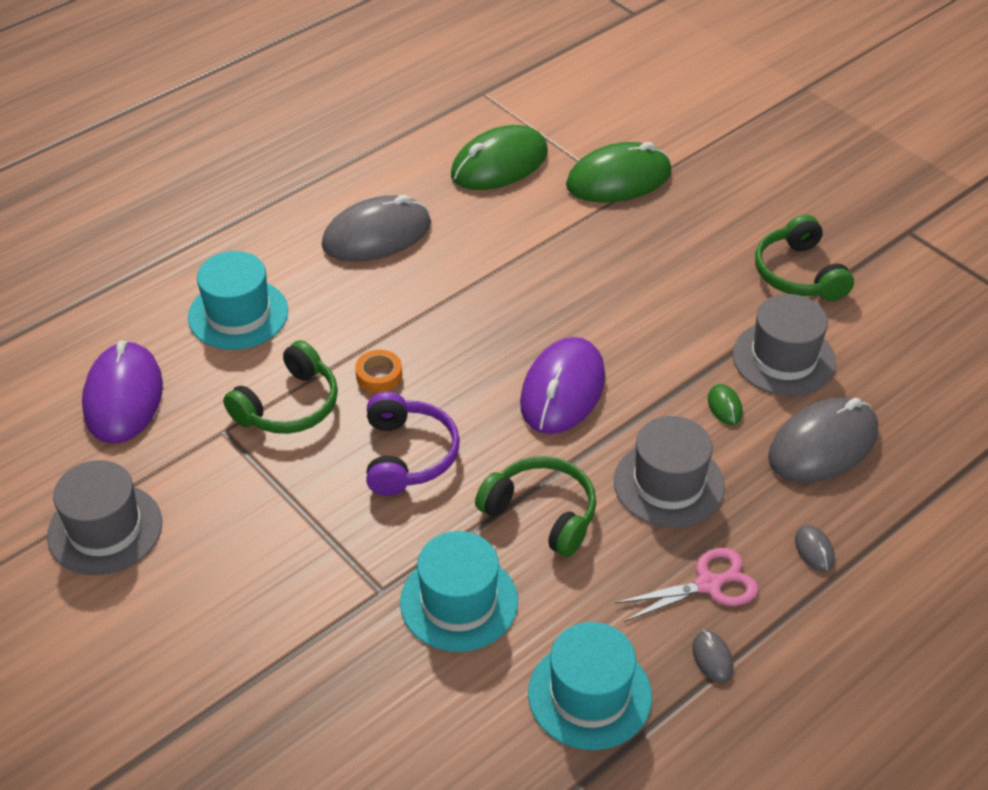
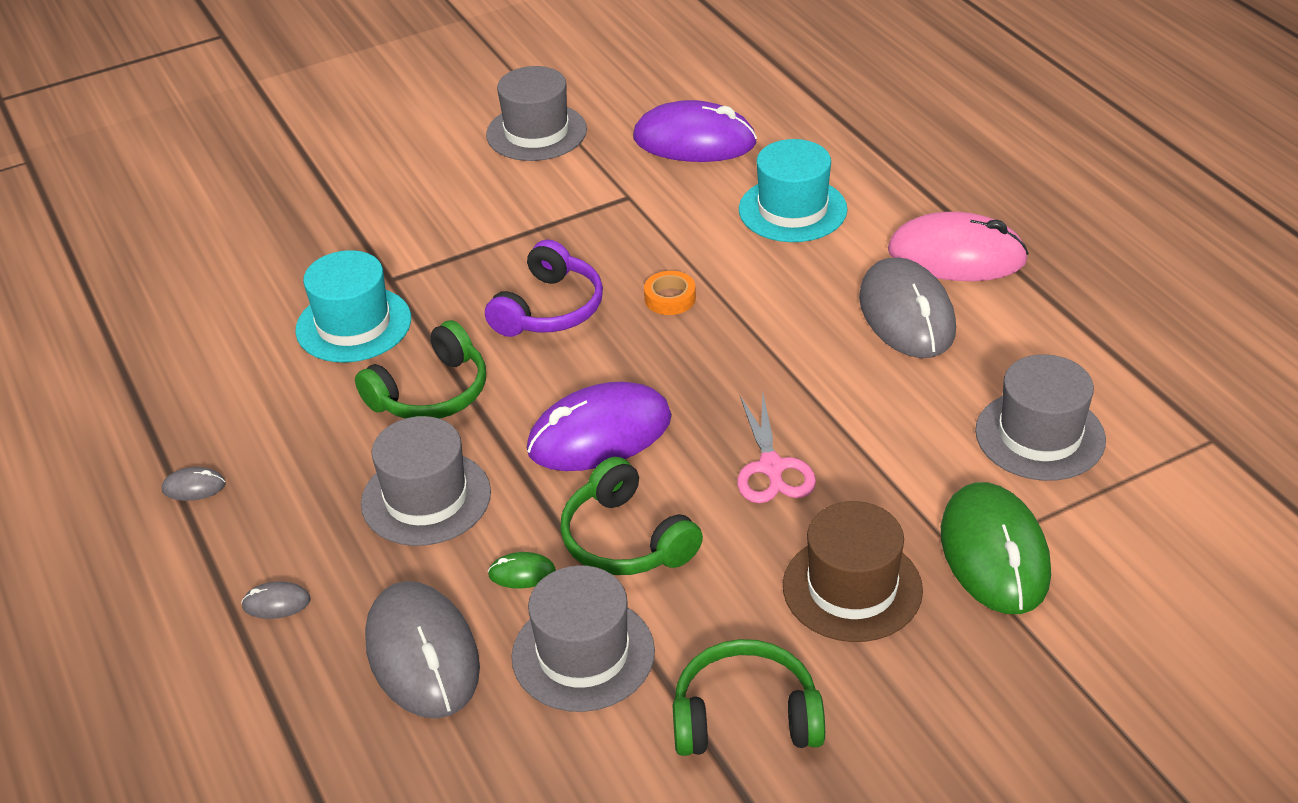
camera: 105 degrees right, 5 degrees down
green headphones [223,340,338,434] -> green headphones moved to [560,457,703,575]
purple headphones [366,392,460,496] -> purple headphones turned 75 degrees counterclockwise [485,240,603,337]
green mouse [451,125,548,190] -> grey hat [975,354,1106,481]
purple mouse [520,337,605,434] -> purple mouse turned 60 degrees counterclockwise [527,382,672,471]
turquoise hat [528,622,652,750] -> none
pink scissors [615,548,758,622] -> pink scissors moved to [737,394,816,503]
none -> brown hat [783,501,923,642]
none -> pink mouse [888,212,1029,281]

